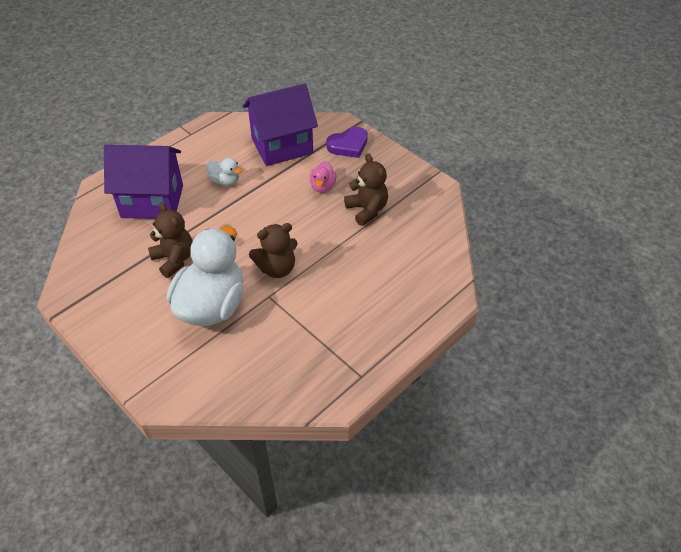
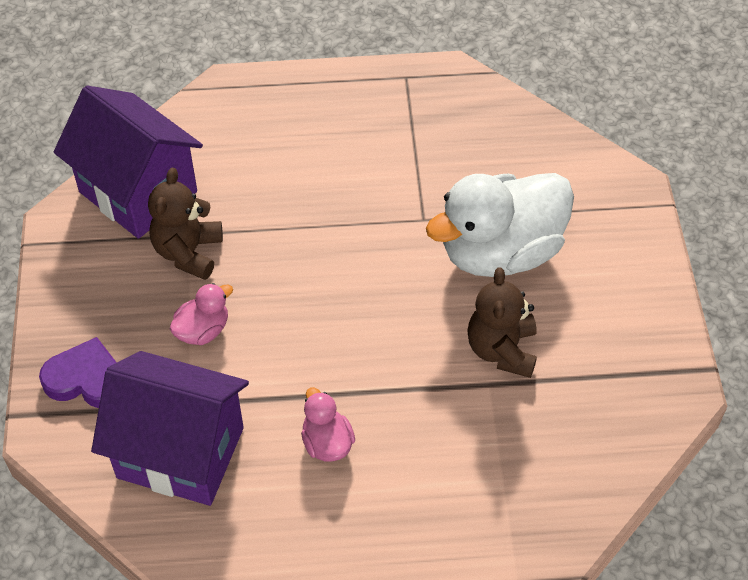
camera: 140 degrees left, 5 degrees up
purple house [104,145,183,219] -> purple house moved to [54,85,203,239]
white duck [206,158,243,185] -> pink duck [301,387,355,462]
brown teddy bear [249,223,298,278] -> none

